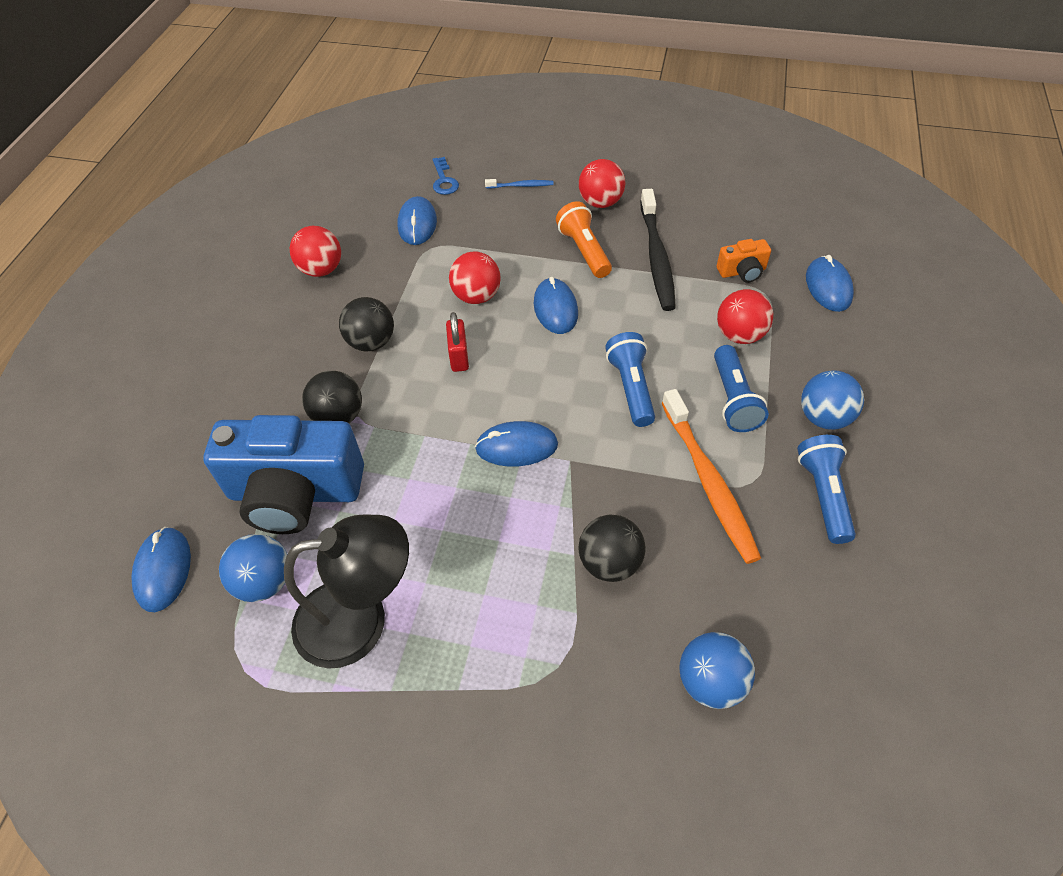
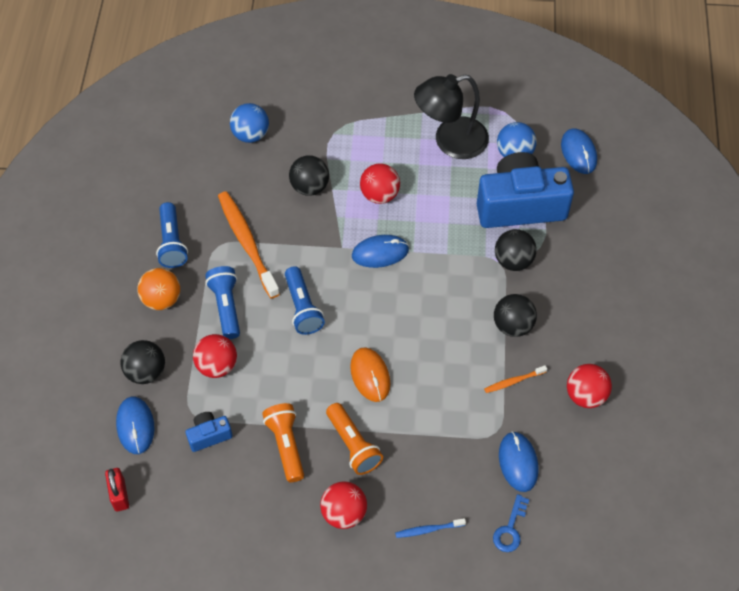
camera: 170 degrees right, 5 degrees up
blue key [433,157,459,195] -> blue key turned 135 degrees counterclockwise [493,494,530,552]
red padlock [446,312,469,372] -> red padlock moved to [105,468,129,511]
red ball [449,252,501,304] -> red ball moved to [360,163,400,204]
blue mouse [534,277,578,334] -> orange mouse [350,347,390,402]
black toothbrush [640,189,676,311] -> orange flashlight [262,403,304,482]
orange camera [717,239,771,283] -> blue camera [186,412,233,452]
blue ball [801,371,864,430] -> orange ball [137,268,180,310]
none -> black ball [120,340,165,384]
none -> orange toothbrush [484,365,547,393]

